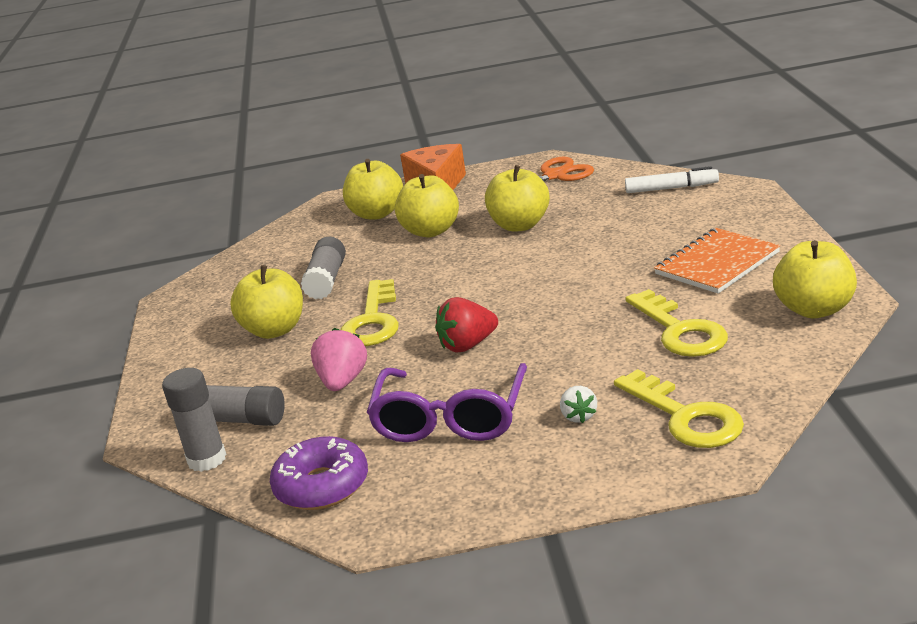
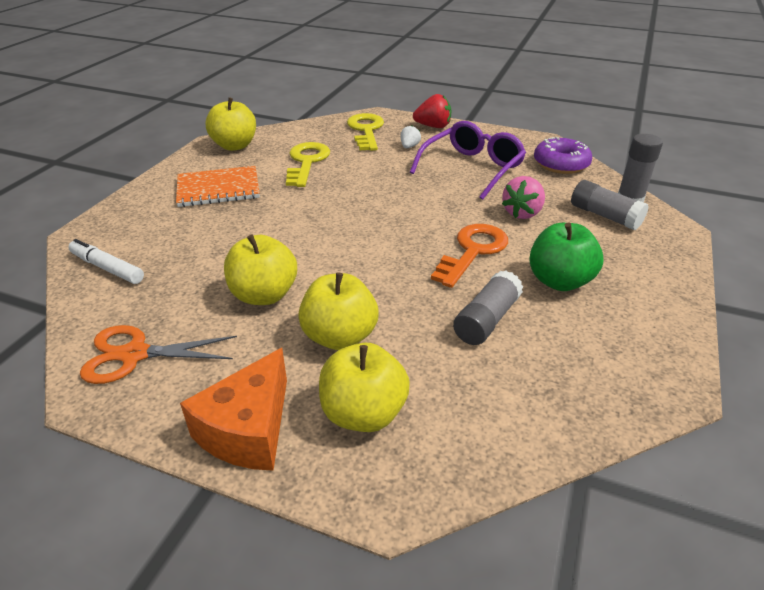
camera: 155 degrees left, 10 degrees up
yellow apple [230,265,303,339] -> green apple [529,223,604,291]
yellow key [340,279,399,346] -> orange key [431,224,508,288]
red strawberry [435,297,498,353] -> red strawberry moved to [413,94,452,128]

